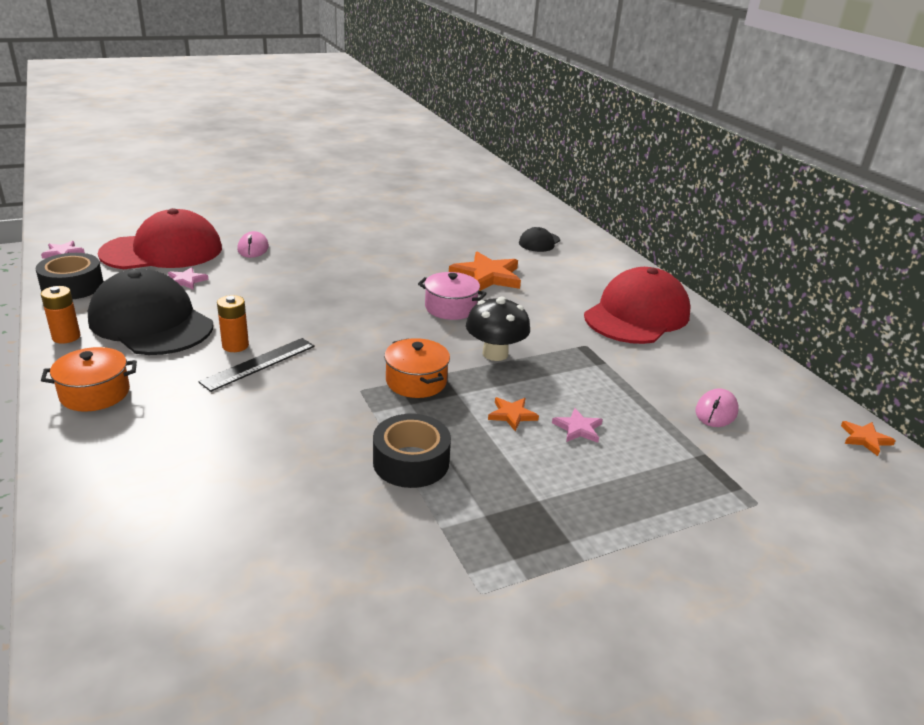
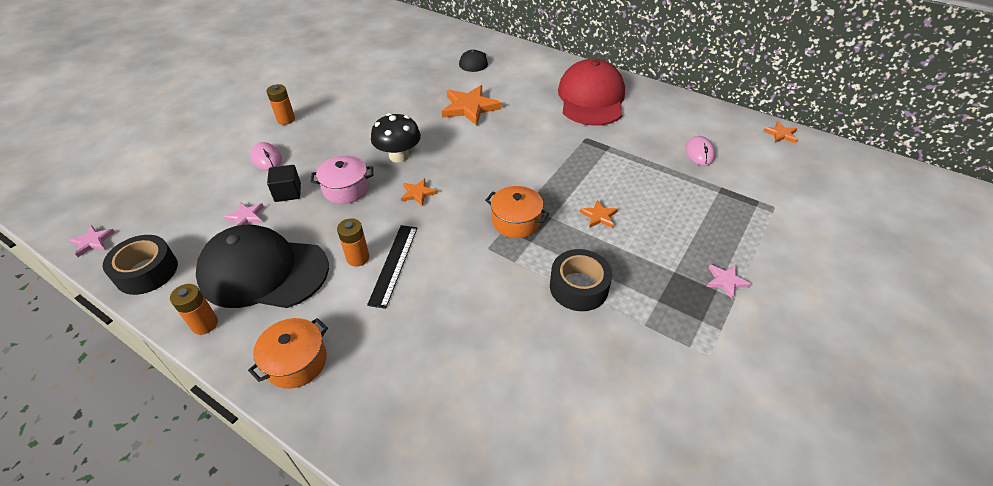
camera: 30 degrees left, 15 degrees up
red cap [98,208,222,269] -> none
pink pot [418,272,487,320] -> pink pot moved to [311,155,373,204]
black mushroom [466,296,530,361] -> black mushroom moved to [371,113,421,163]
pink star [552,408,603,443] -> pink star moved to [707,265,751,299]
none -> orange battery [267,84,295,125]
none -> black cube [267,165,301,202]
none -> orange star [401,179,437,206]

